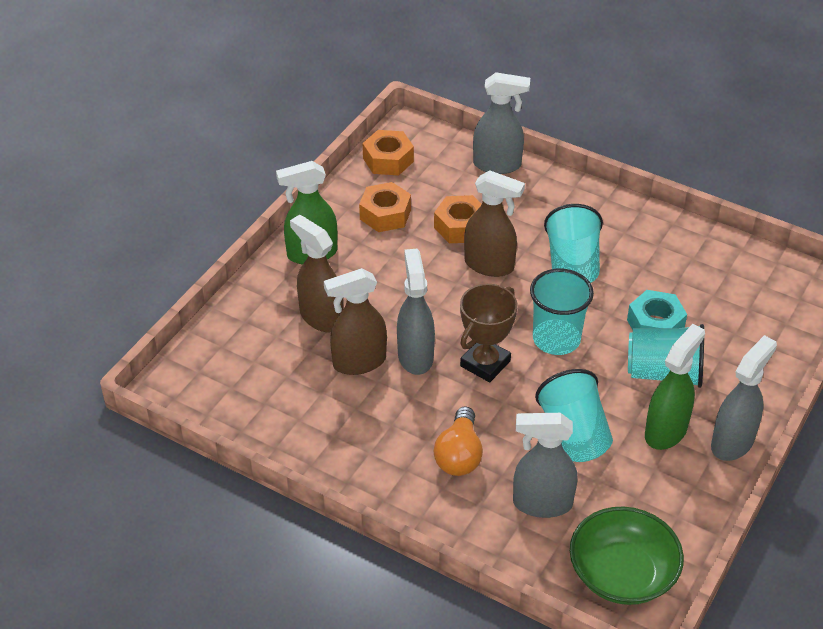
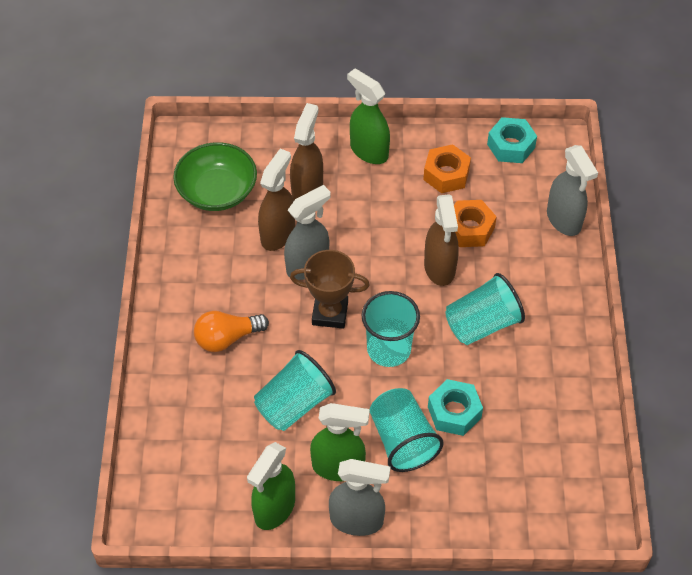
camera: 60 degrees right, 10 degrees up
brown spray bottle [324,268,387,375] -> brown spray bottle turned 75 degrees clockwise [258,149,295,251]
orange nut [363,130,414,176] -> turquoise nut [487,117,537,163]
grey spray bottle [513,413,578,518] -> none
green bowl [570,507,684,605] -> green bowl moved to [173,142,257,211]
none -> green spray bottle [247,442,295,530]

